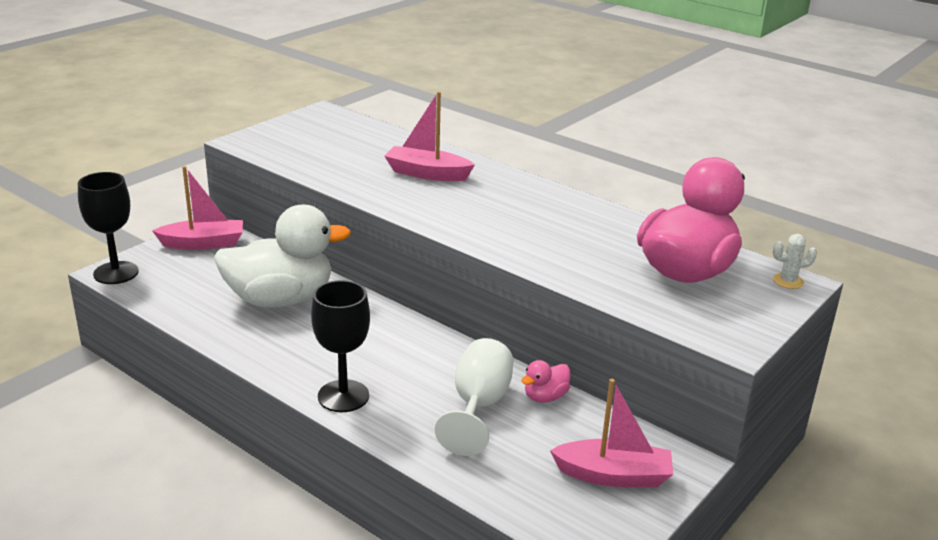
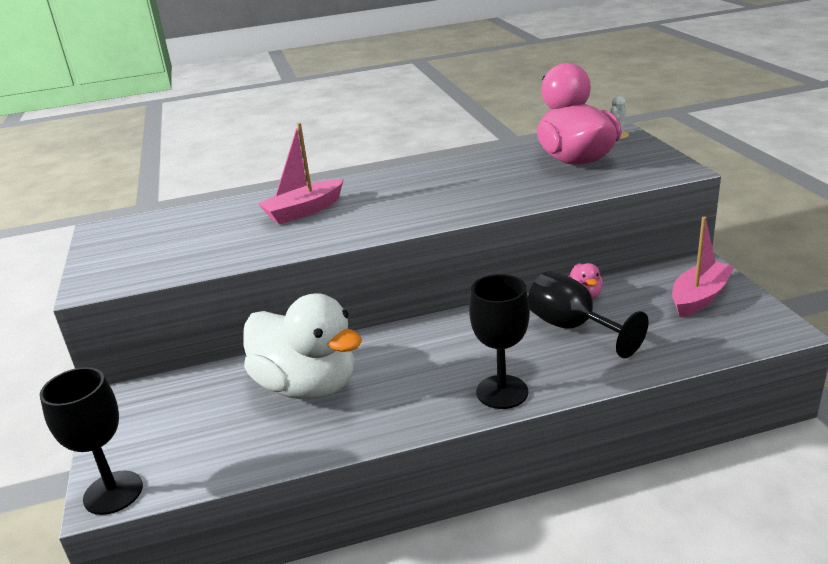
camera: 50 degrees left, 0 degrees up
pink boat [152,166,243,250] -> none
white duck [214,204,351,308] -> white duck turned 105 degrees clockwise [243,293,362,400]
white goblet [435,338,514,456] -> black goblet [528,271,649,358]

